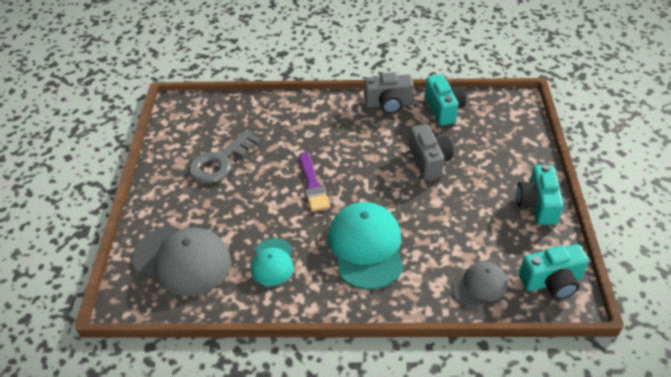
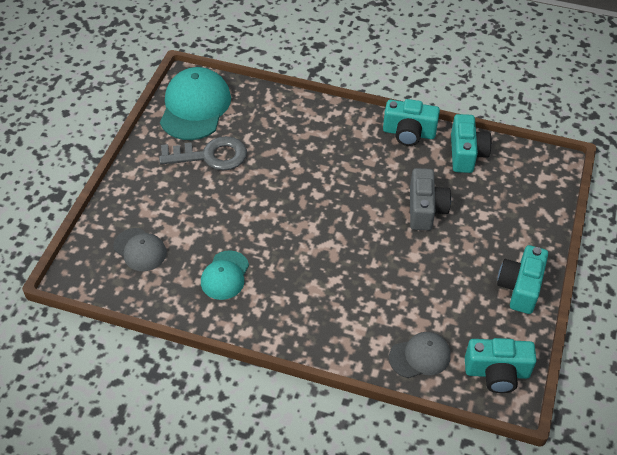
camera: 15 degrees right, 5 degrees up
grey cap [132,226,231,296] -> grey cap [113,228,167,271], size x0.56
grey key [189,130,261,184] -> grey key turned 150 degrees counterclockwise [159,136,247,170]
purple brush [300,152,330,212] -> none
turquoise cap [328,202,404,289] -> turquoise cap moved to [160,67,231,140]
grey camera [364,72,414,114] -> turquoise camera [383,99,440,146]

